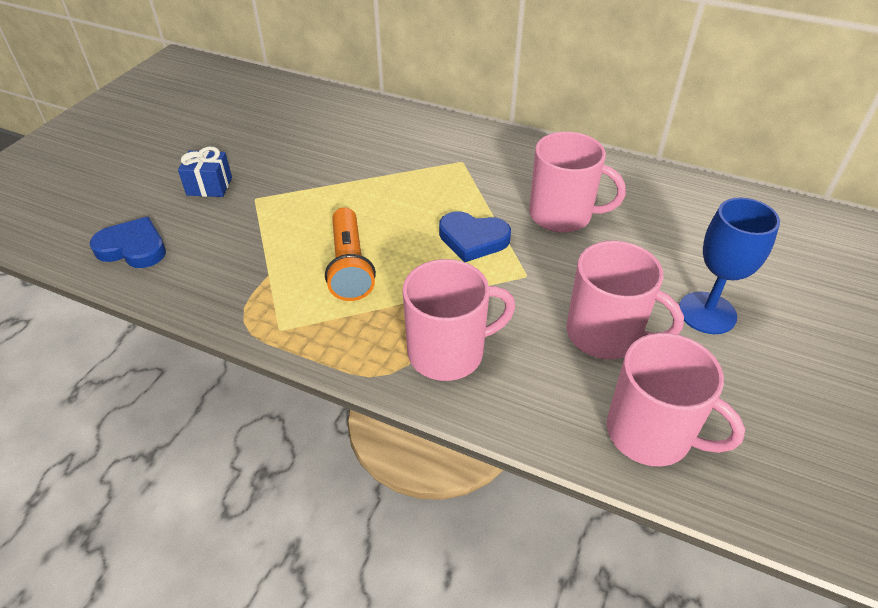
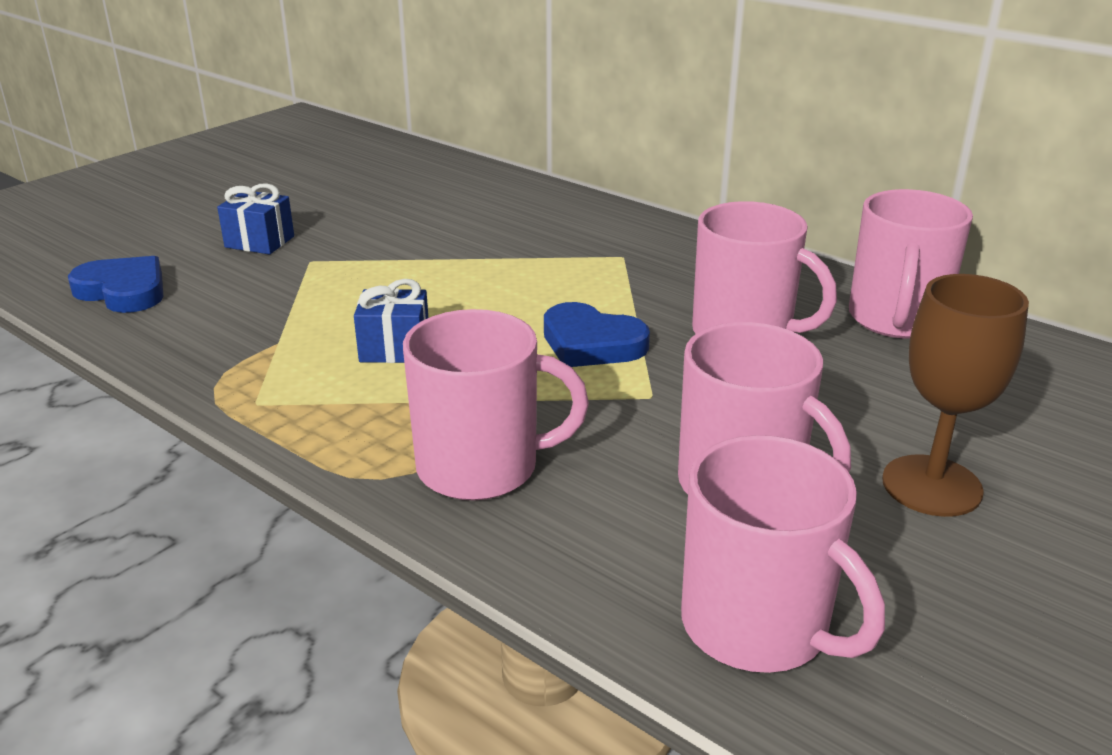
camera: 15 degrees right, 15 degrees down
orange flashlight [325,207,376,301] -> blue gift [354,279,428,363]
blue goblet [679,198,780,334] -> brown goblet [882,274,1029,517]
none -> pink mug [849,189,973,339]

